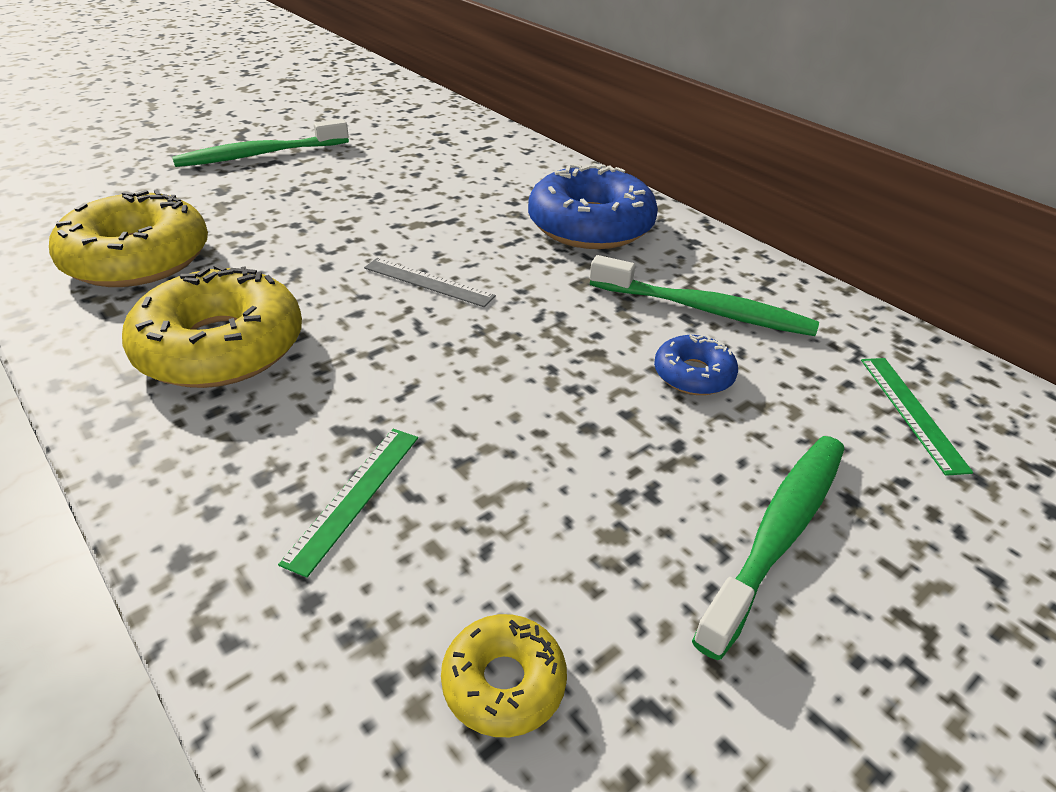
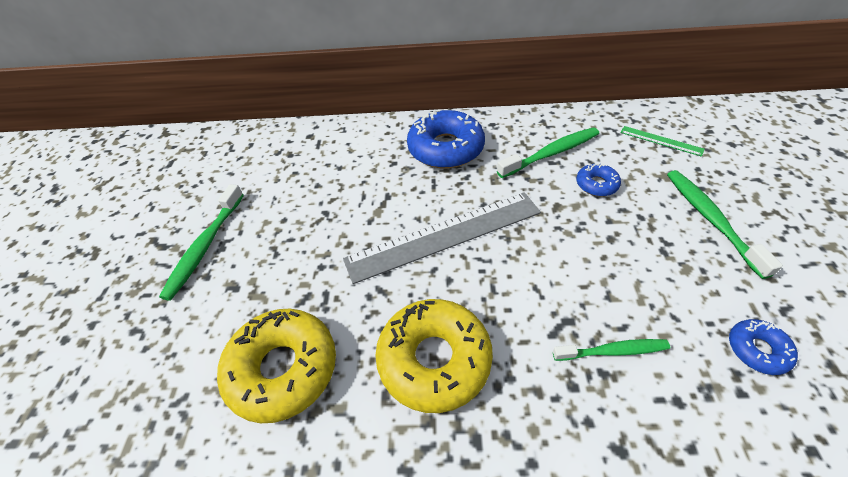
camera: 45 degrees left, 10 degrees up
green ruler [278,429,418,578] -> green toothbrush [553,339,670,361]
grey ruler [364,258,496,307] -> grey ruler [343,192,541,284], size x2.26
yellow donut [441,614,567,737] -> blue donut [729,319,798,375]

